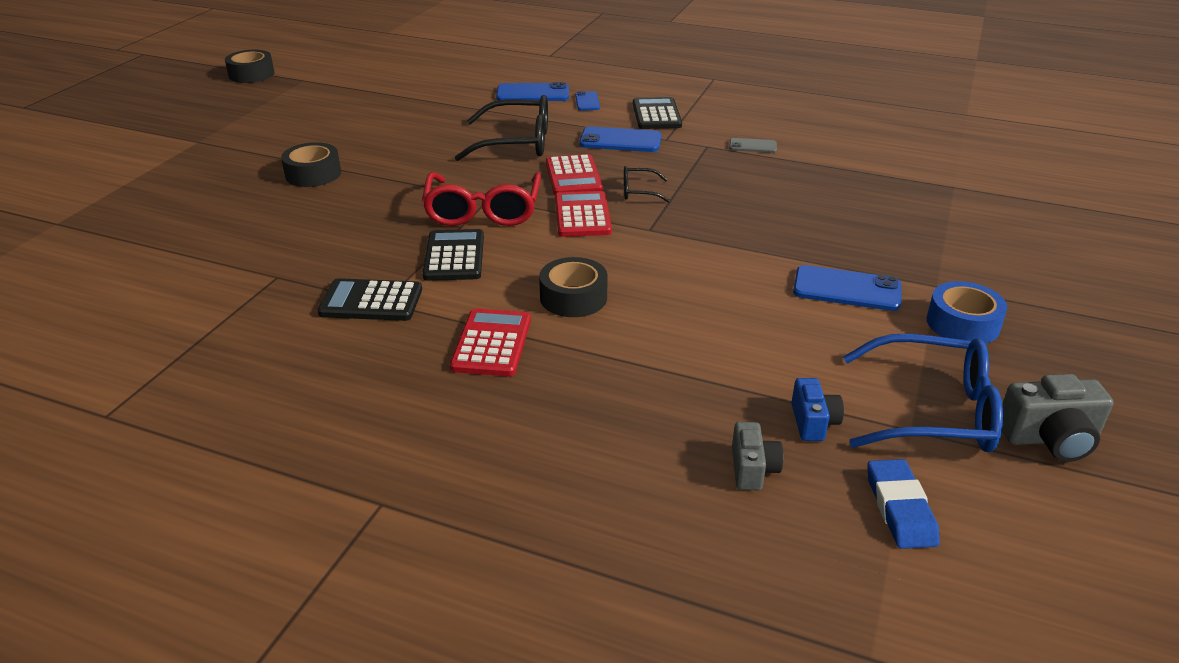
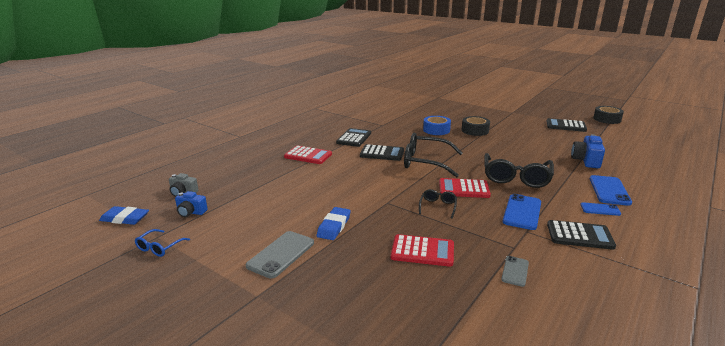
camera: 105 degrees right, 10 degrees down
red glasses [422,172,541,226] -> black glasses [404,133,462,178]
black tape [539,257,608,317] -> none
red calculator [555,191,612,237] -> red calculator moved to [391,234,454,267]
blue phone [793,265,901,311] -> grey phone [246,231,314,279]
blue glasses [843,334,1003,452] -> blue glasses [135,229,190,257], size x0.48
blue tape [927,281,1007,344] -> blue tape moved to [423,116,451,135]
grey camera [1002,374,1114,462] -> none
none -> blue eraser [317,207,351,240]
none -> black calculator [547,118,587,132]
none -> blue camera [571,134,605,168]

